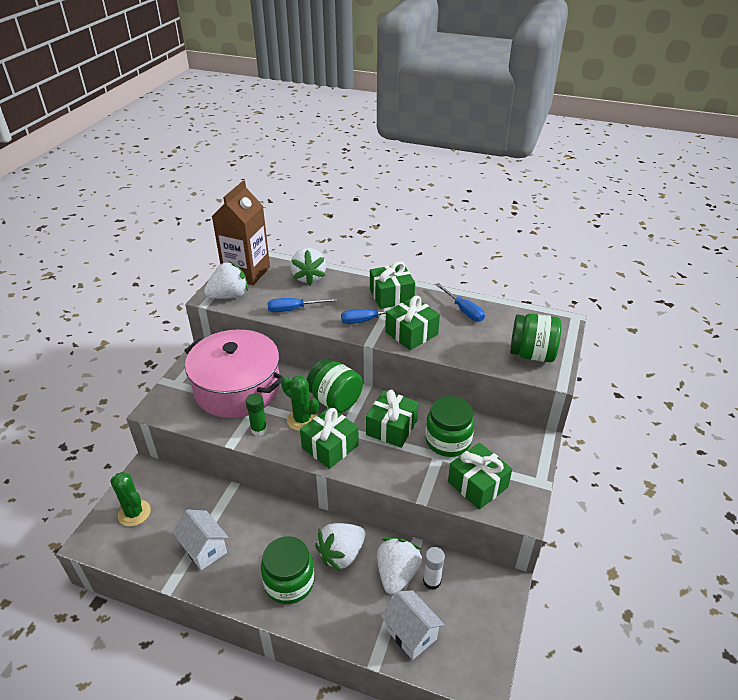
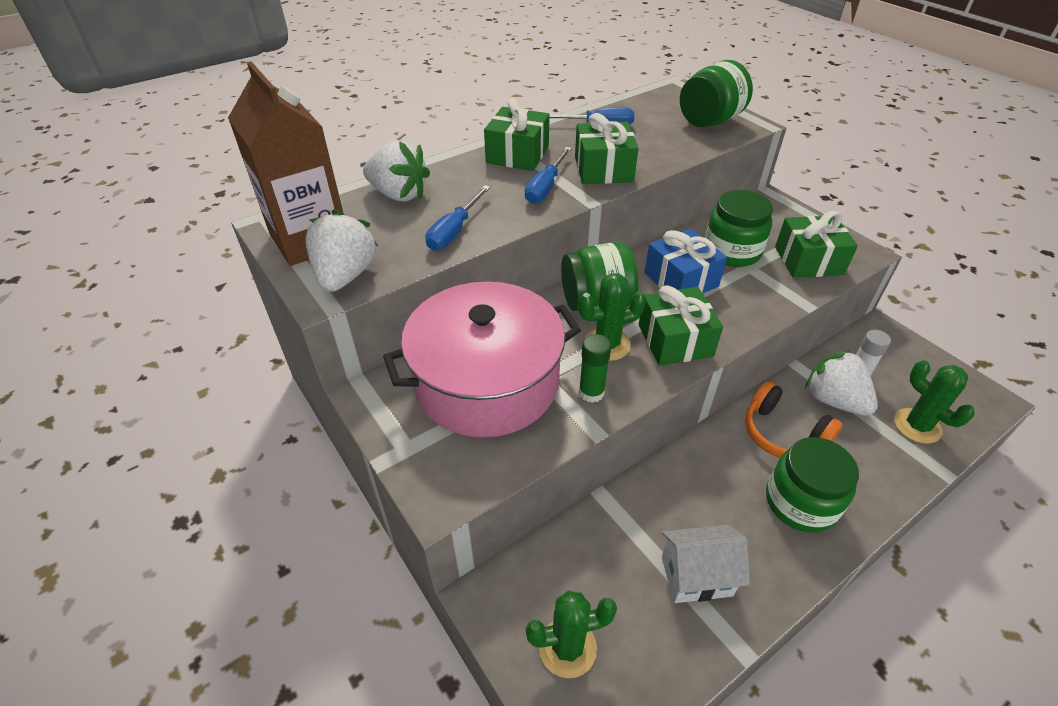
camera: 55 degrees left, 5 degrees up
white strawberry [315,523,366,572] -> orange headphones [745,381,842,458]
green gift [366,390,419,448] -> blue gift [645,229,727,293]
white house [381,590,444,660] -> green cactus [894,360,975,444]

